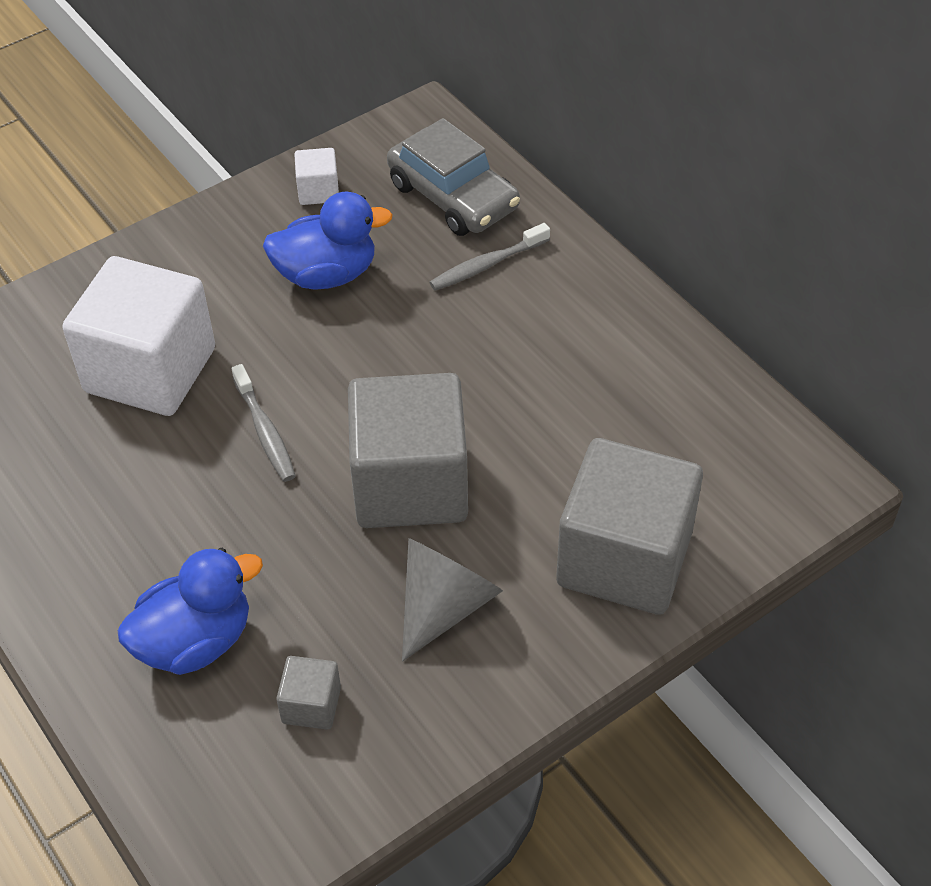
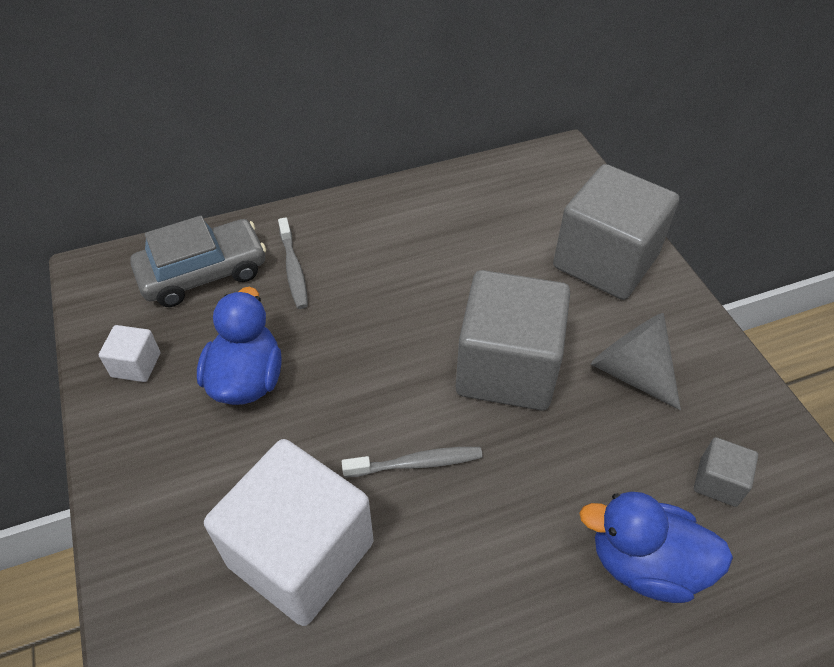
camera: 75 degrees left, 0 degrees up
blue duck [118,548,263,675] -> blue duck turned 60 degrees counterclockwise [579,492,733,603]

